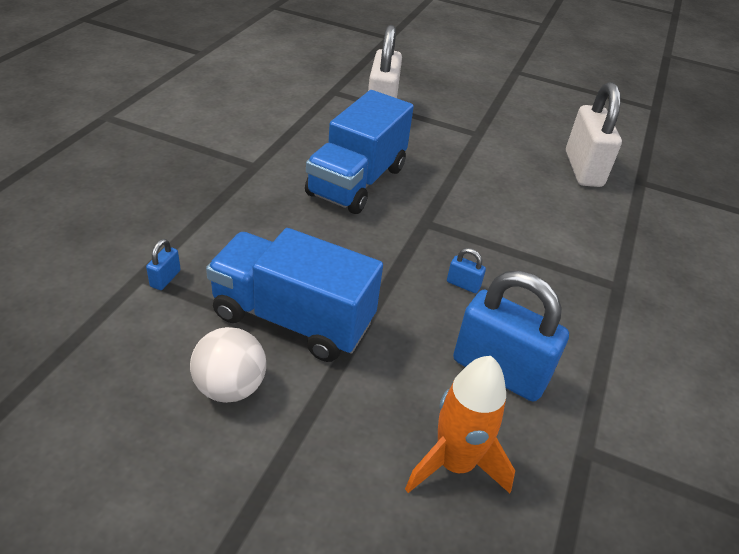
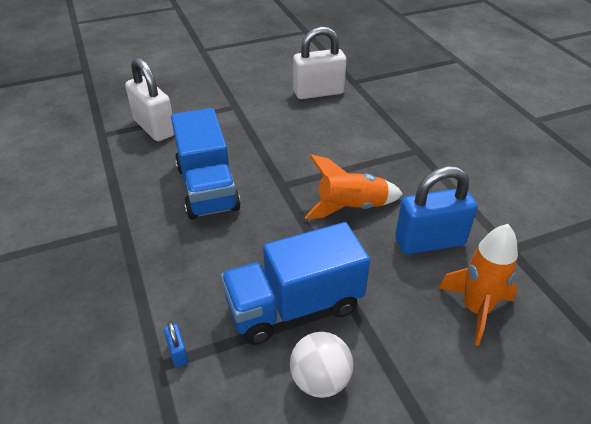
camera: 40 degrees left, 0 degrees up
blue padlock [447,248,486,293] -> orange rocket [305,154,403,219]
white padlock [566,82,622,187] -> white padlock turned 60 degrees counterclockwise [293,26,346,99]

